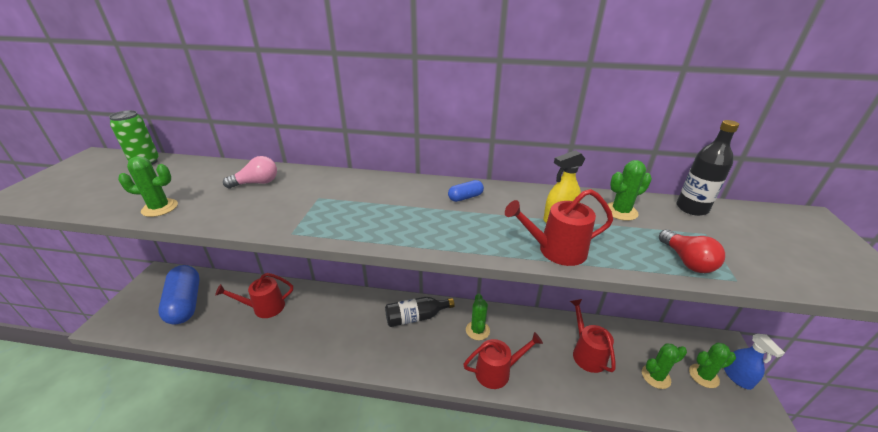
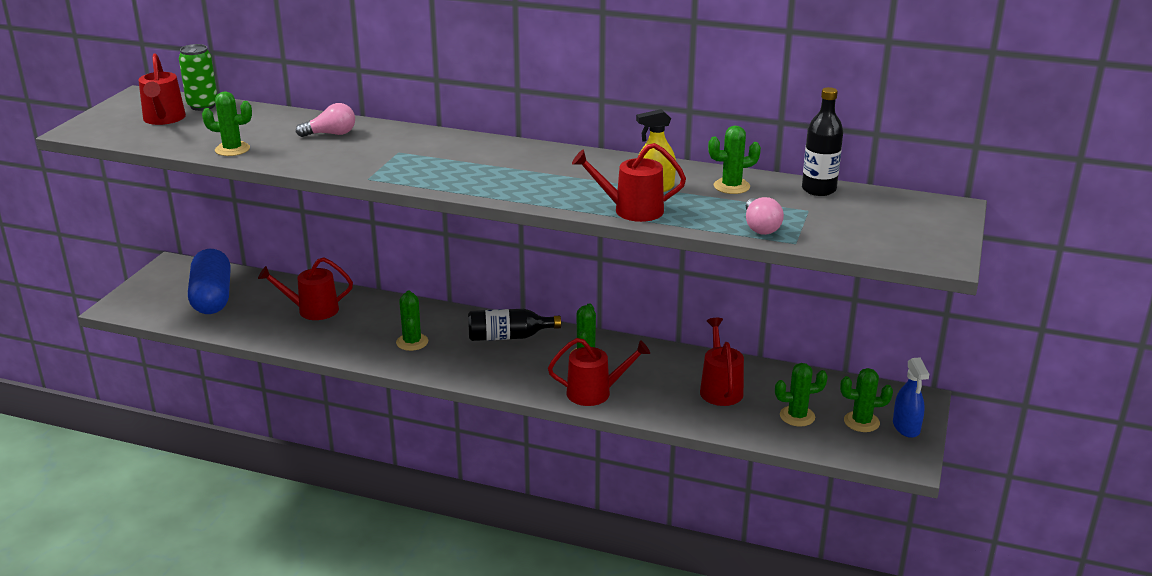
camera: 10 degrees right, 5 degrees down
blue capsule [448,180,484,202] -> none
red light bulb [659,229,725,273] -> pink light bulb [746,197,784,235]
none -> red watering can [138,53,186,125]
none -> green cactus [396,291,428,351]

